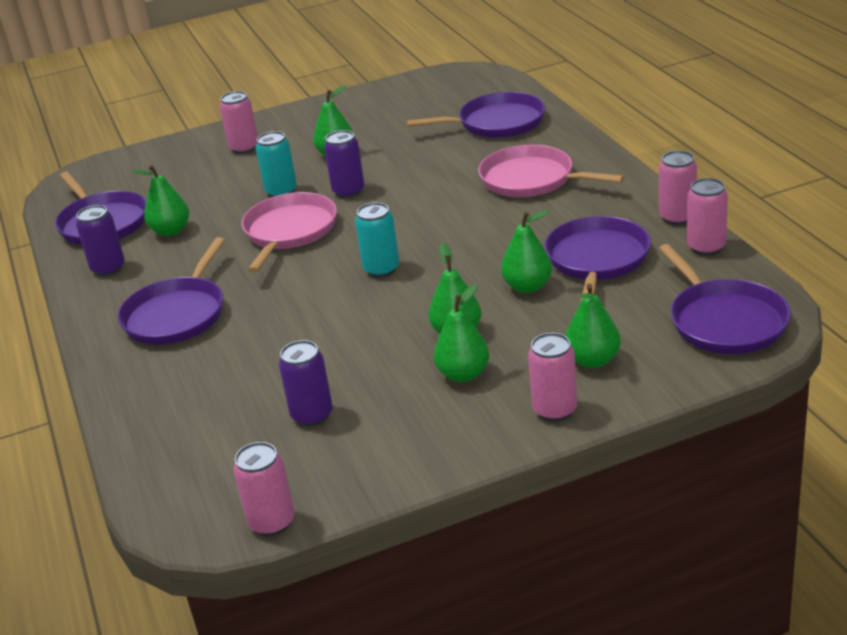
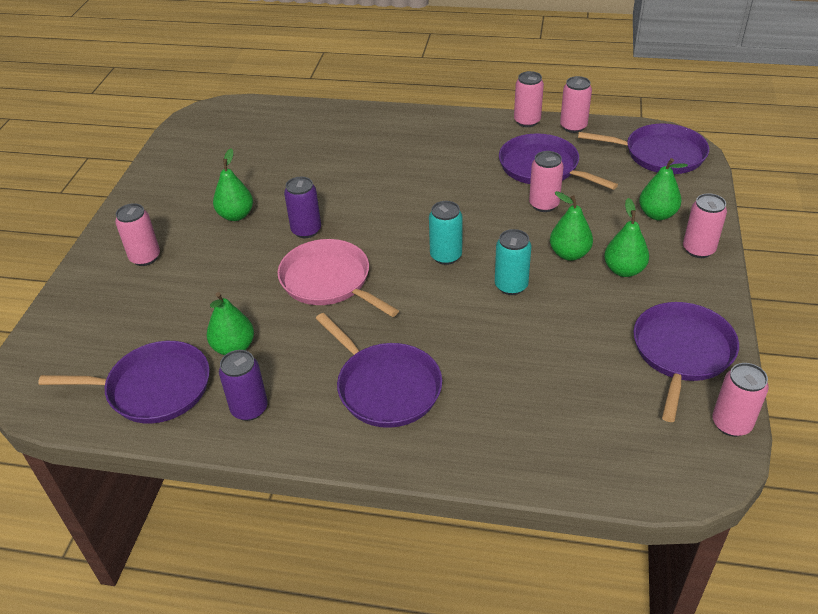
camera: 60 degrees left, 10 degrees up
turquoise can [256,131,297,197] -> turquoise can moved to [495,229,531,295]
purple can [279,340,333,427] -> none
purple pan [406,92,545,138] -> purple pan moved to [633,302,739,422]
pink pan [478,145,625,197] -> none
green pear [501,210,552,293] -> pink can [529,151,564,212]

